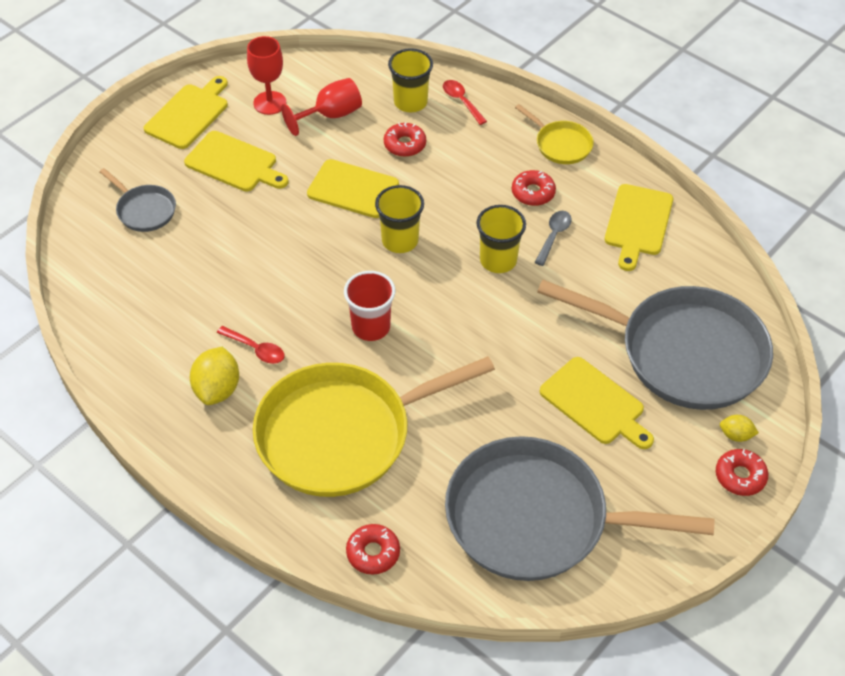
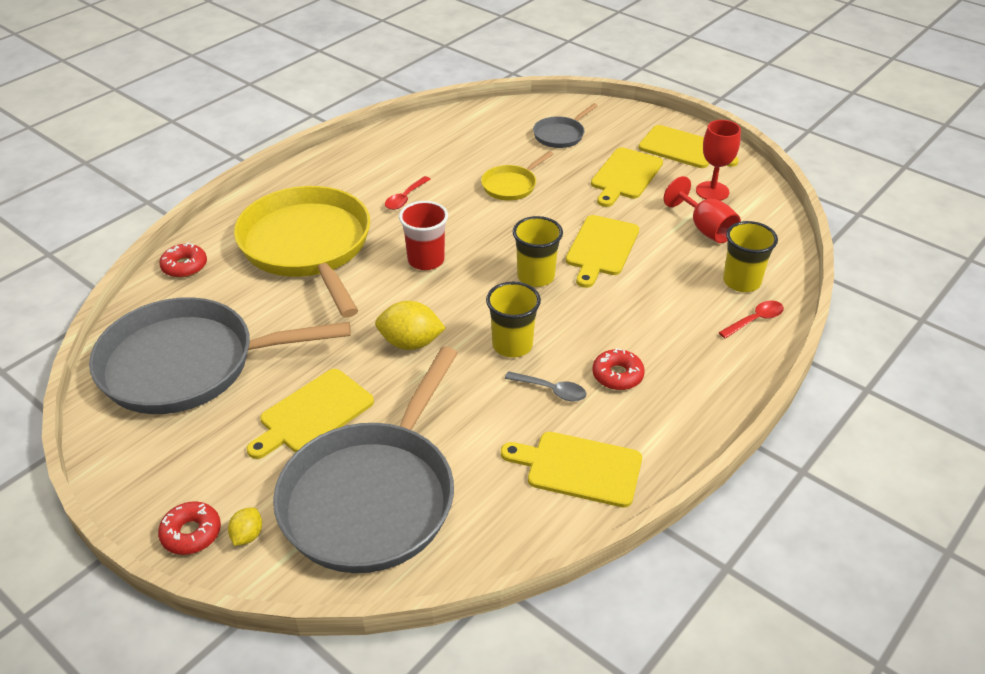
camera: 90 degrees right, 10 degrees down
yellow lemon [190,347,239,405] -> yellow lemon moved to [375,301,446,350]
red donut [384,122,426,157] -> none
grey pan [445,436,714,581] -> grey pan turned 105 degrees counterclockwise [89,297,351,414]
yellow pan [515,104,594,164] -> yellow pan moved to [481,151,553,201]

